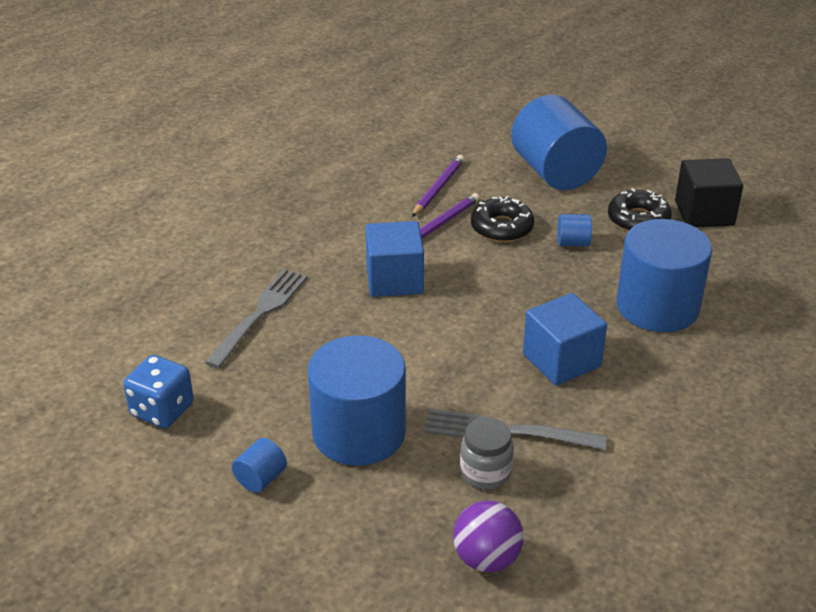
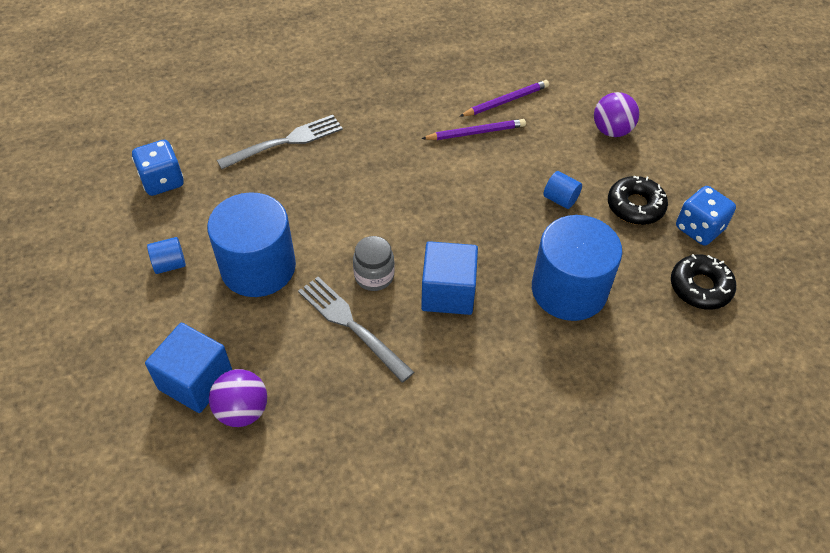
camera: 35 degrees right, 15 degrees up
blue cube [365,221,424,297] -> blue cube moved to [145,323,232,413]
grey jar [460,417,514,489] -> grey jar moved to [353,236,395,291]
black donut [471,196,534,242] -> black donut moved to [671,254,736,310]
blue cylinder [511,95,607,190] -> purple ball [594,92,639,137]
black cube [675,158,743,227] -> blue dice [676,186,736,246]

